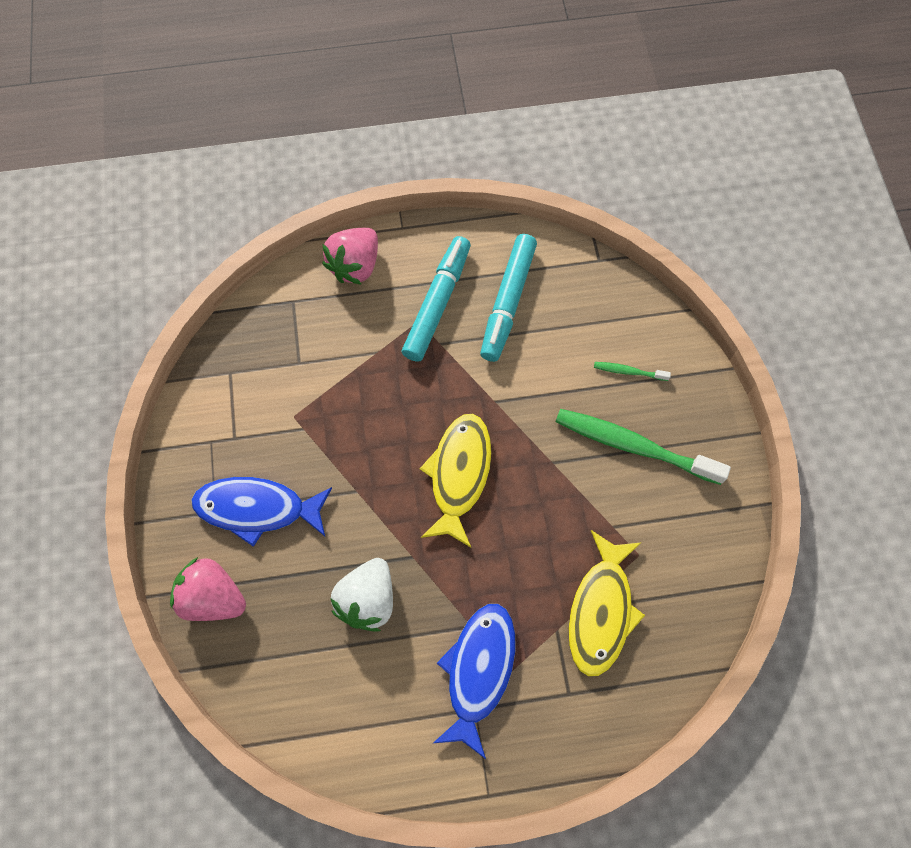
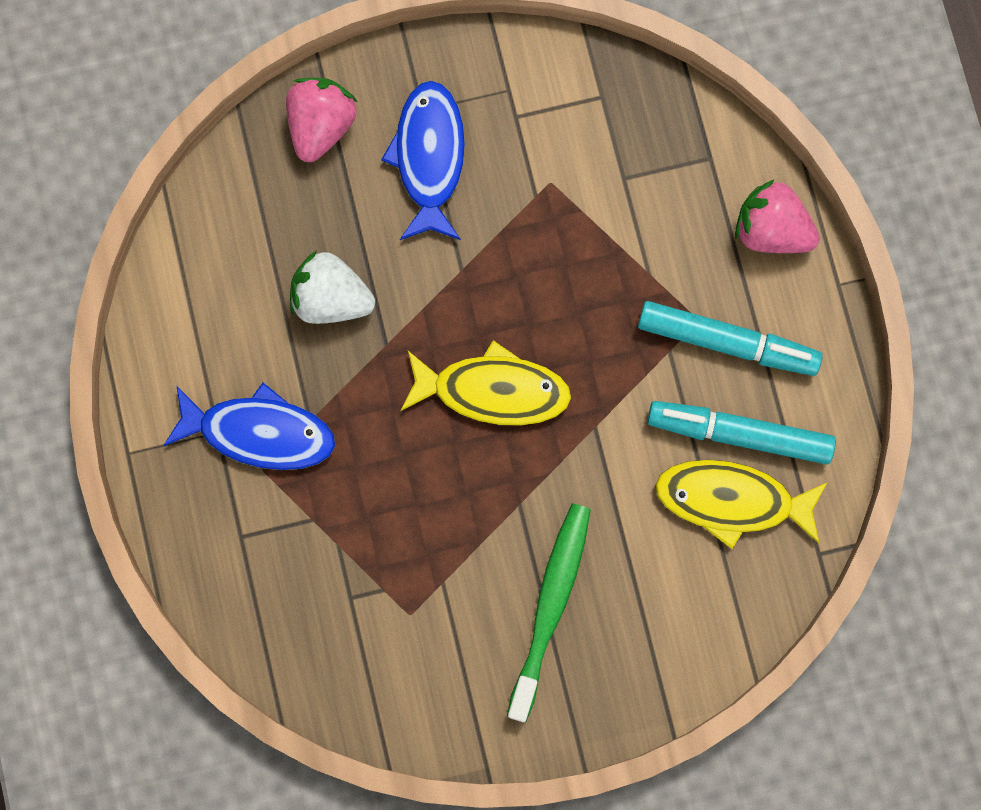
camera: 85 degrees right, 10 degrees up
yellow fish [569,530,645,677] -> yellow fish moved to [655,460,828,549]
green toothbrush [594,362,671,381] -> none

